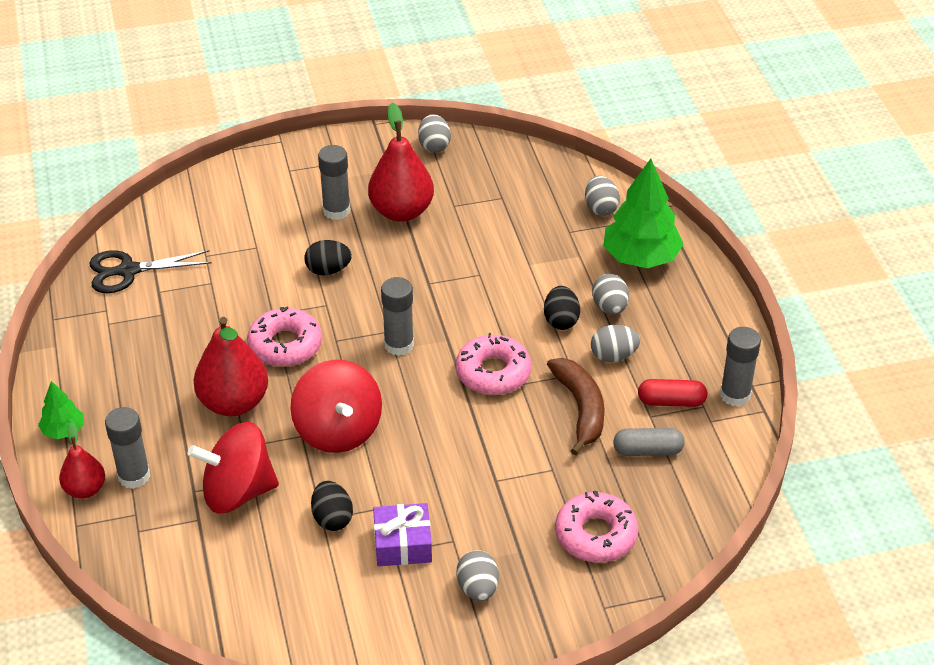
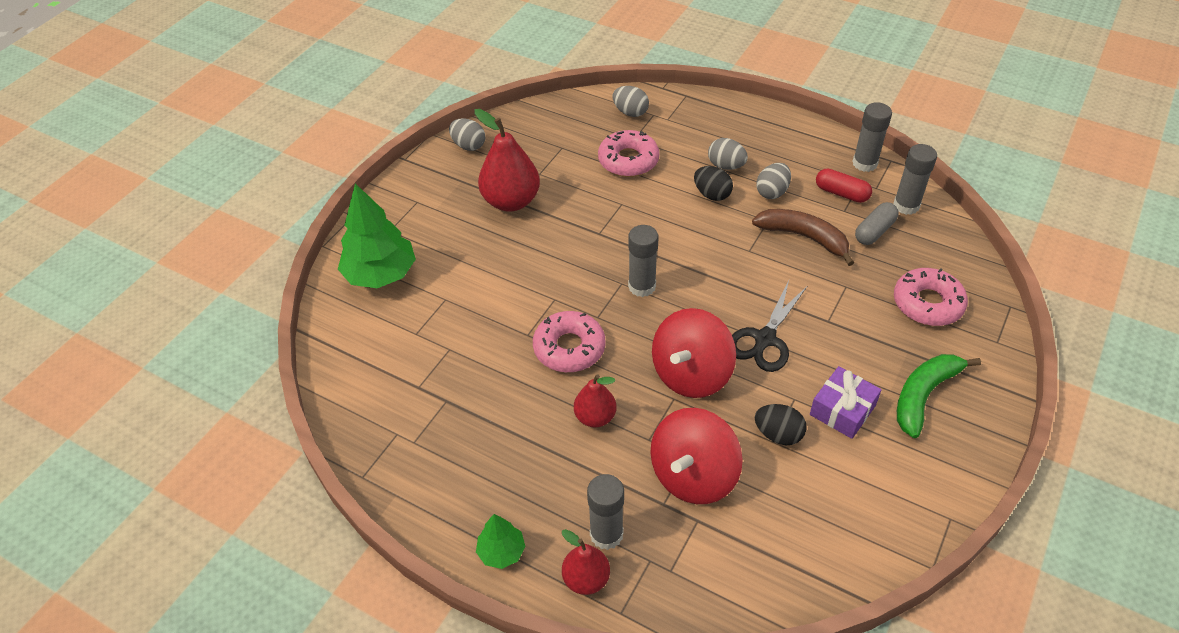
camera: 45 degrees left, 5 degrees up
black scissors [89,250,212,293] -> black scissors moved to [732,281,807,372]
red pear [193,317,268,416] -> red pear [574,374,617,428], size x0.58
red spinning top [290,360,382,453] -> red spinning top turned 105 degrees clockwise [652,308,736,398]
black egg [304,240,352,275] -> none
grey glue stick [318,145,350,220] -> grey glue stick moved to [893,144,937,215]
pink donut [456,333,531,395] -> pink donut moved to [598,130,659,177]
grey egg [456,550,499,601] -> green banana [897,354,981,438]
green tree [603,159,684,268] -> green tree moved to [338,184,416,288]
red capsule [638,379,707,407] -> red capsule turned 75 degrees clockwise [816,168,872,203]

